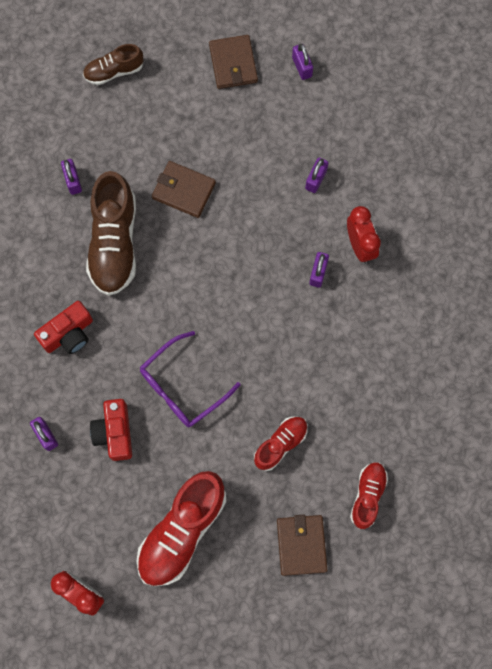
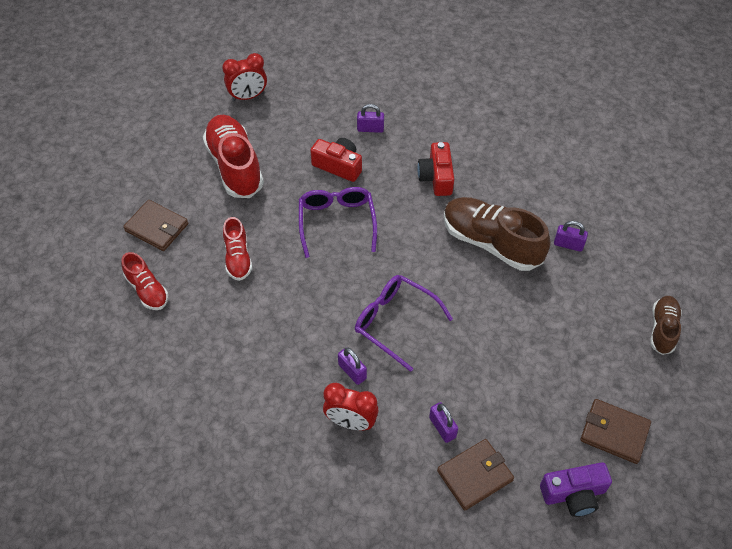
camera: 125 degrees right, 20 degrees down
brown wallet [152,161,216,218] -> brown wallet moved to [437,439,514,511]
purple padlock [292,44,313,80] -> purple camera [540,462,612,517]
none -> purple glasses [355,275,453,372]

